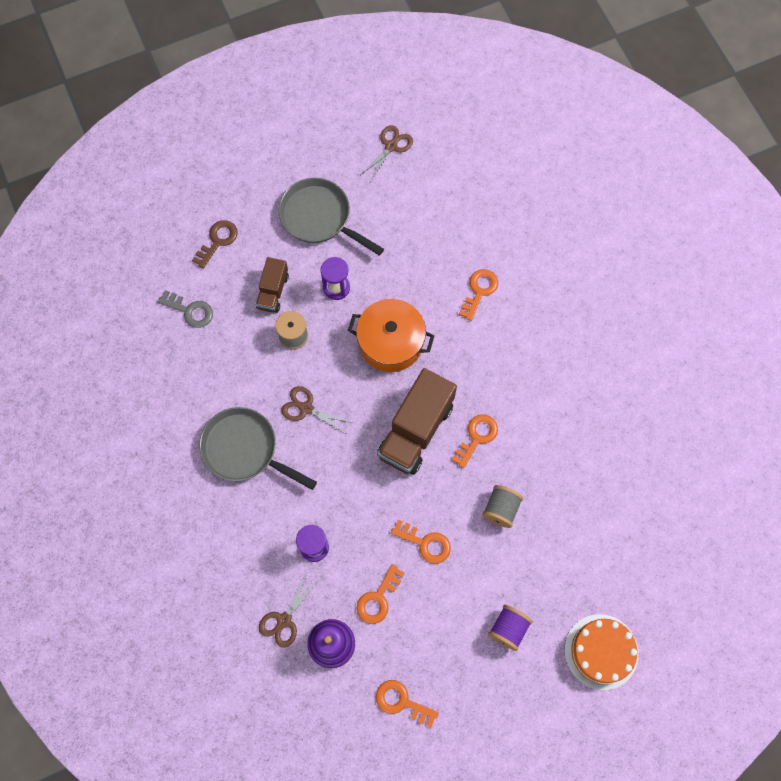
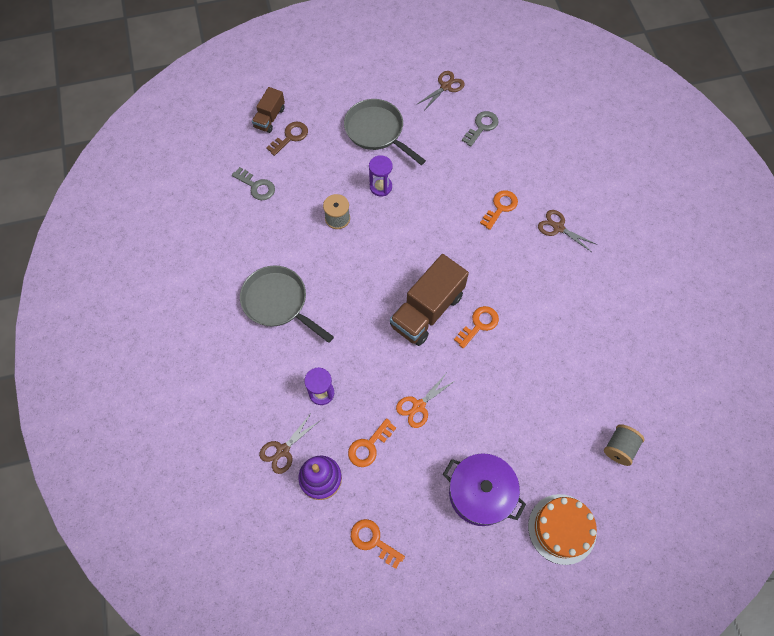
camera: 10 degrees right, 5 degrees down
brown truck [256,257,289,313] -> brown truck moved to [252,87,285,133]
brown scissors [281,386,353,434] -> brown scissors moved to [538,210,598,252]
orange pot [348,299,434,372] -> none
orange key [391,520,451,564] -> orange scissors [396,374,456,428]
grey spool [482,485,523,528] -> grey spool moved to [604,424,645,466]
purple spool [488,605,533,651] -> purple pot [443,453,526,526]
none -> grey key [462,111,499,147]

